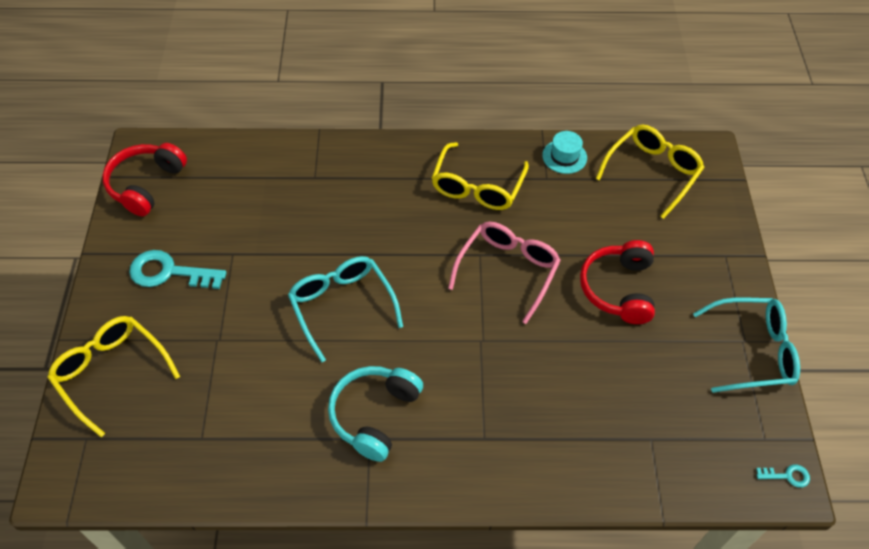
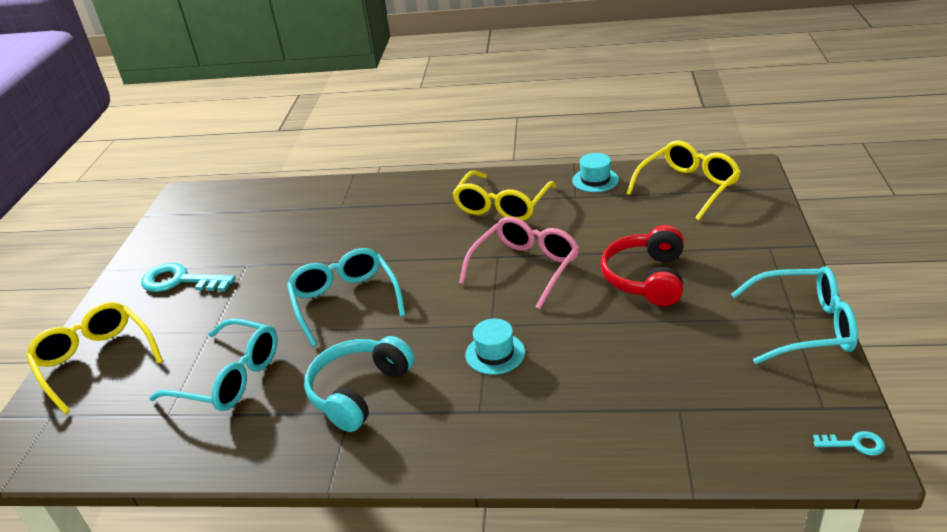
camera: 10 degrees right, 20 degrees down
red headphones [102,143,187,216] -> none
none -> turquoise glasses [149,318,278,411]
none -> turquoise hat [465,318,525,375]

